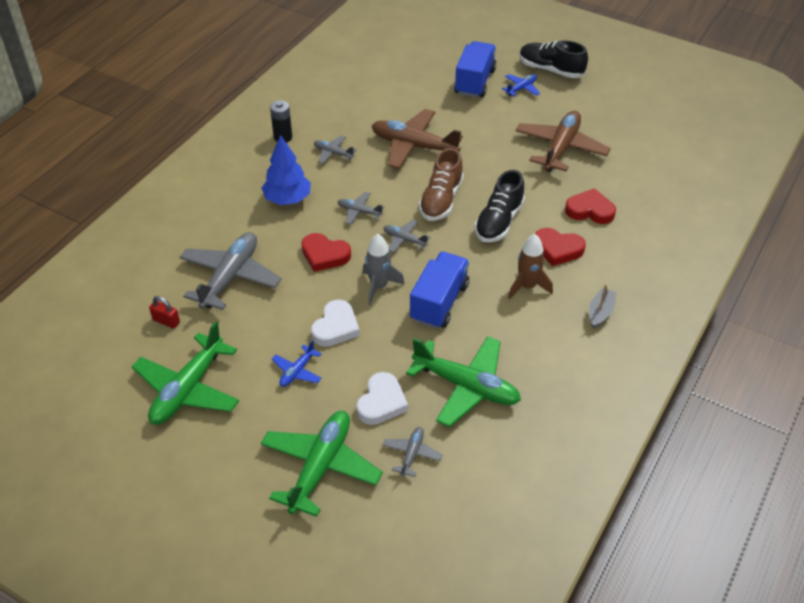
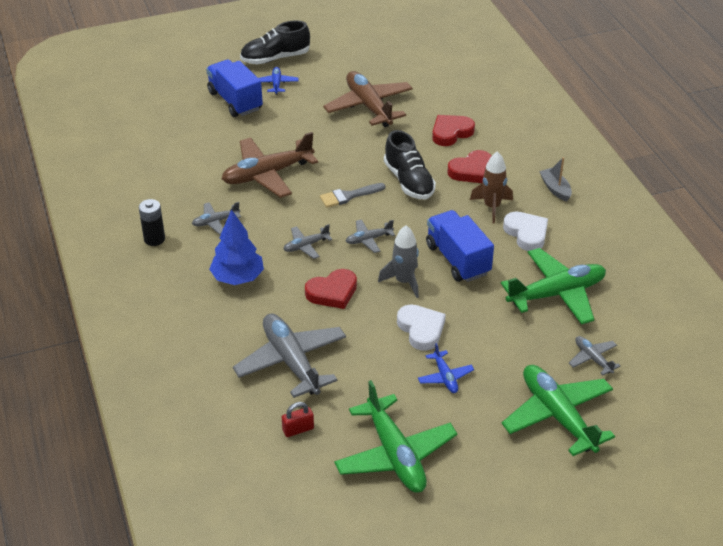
camera: 50 degrees left, 5 degrees down
white heart [356,372,408,425] -> white heart moved to [503,212,548,251]
brown shoe [419,148,464,221] -> grey brush [320,183,385,208]

